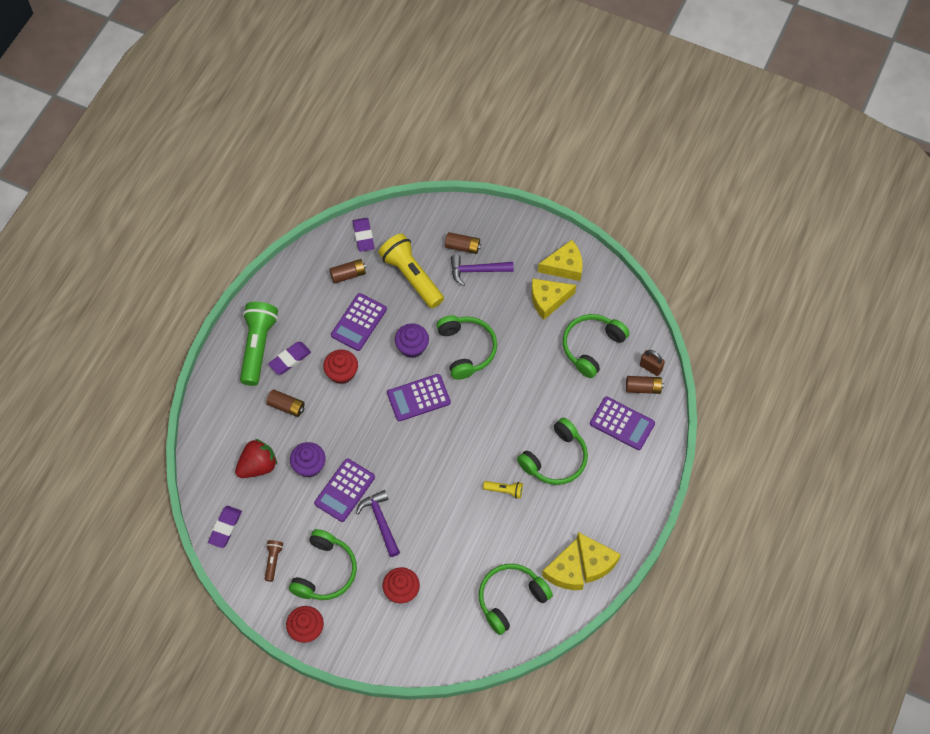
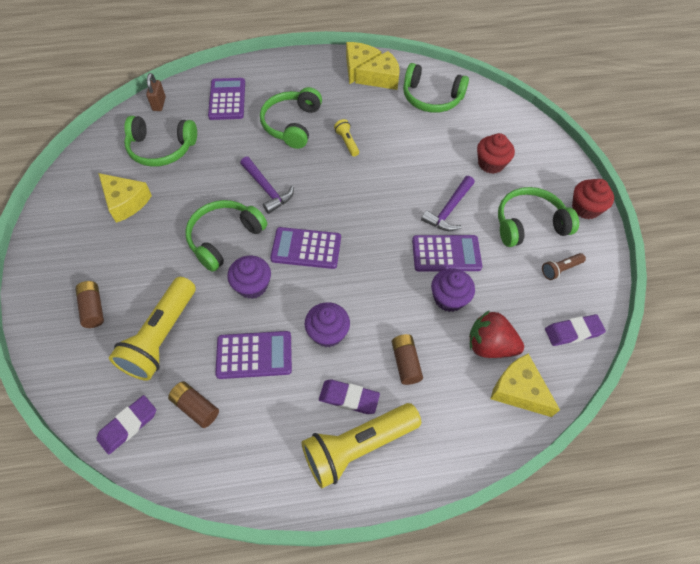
camera: 125 degrees left, 5 degrees down
green flashlight [240,302,278,386] -> yellow flashlight [302,403,421,488]
red cupcake [323,349,358,384] -> purple cupcake [305,302,350,347]
purple calculator [387,374,451,421] -> purple calculator turned 150 degrees clockwise [270,227,341,269]
purple hammer [451,255,514,286] -> purple hammer moved to [240,157,294,214]
green headphones [517,418,588,485] -> green headphones turned 90 degrees counterclockwise [260,87,322,149]
yellow cheese [538,240,583,281] -> yellow cheese moved to [491,354,560,417]
brown battery [626,376,664,394] -> none

